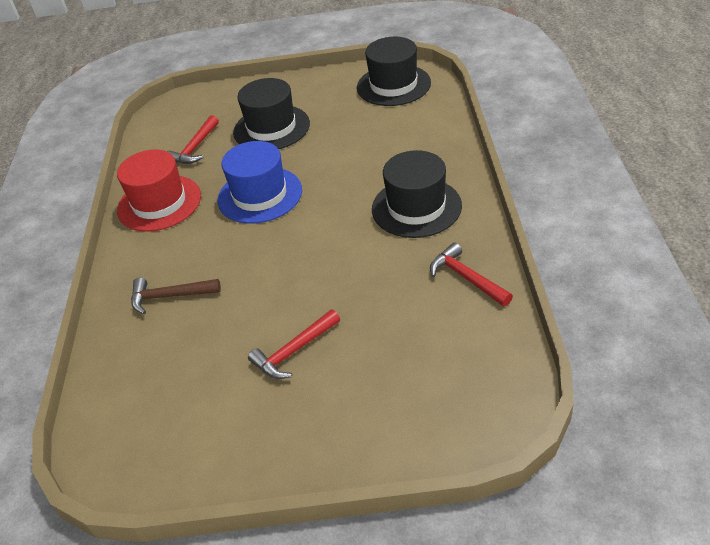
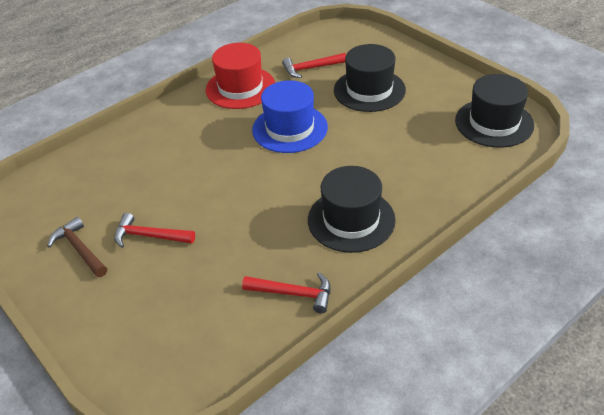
camera: 50 degrees right, 0 degrees up
brown hammer [131,278,221,314] -> brown hammer moved to [47,217,107,277]
red hammer [430,242,513,306] -> red hammer turned 90 degrees clockwise [242,272,331,313]

